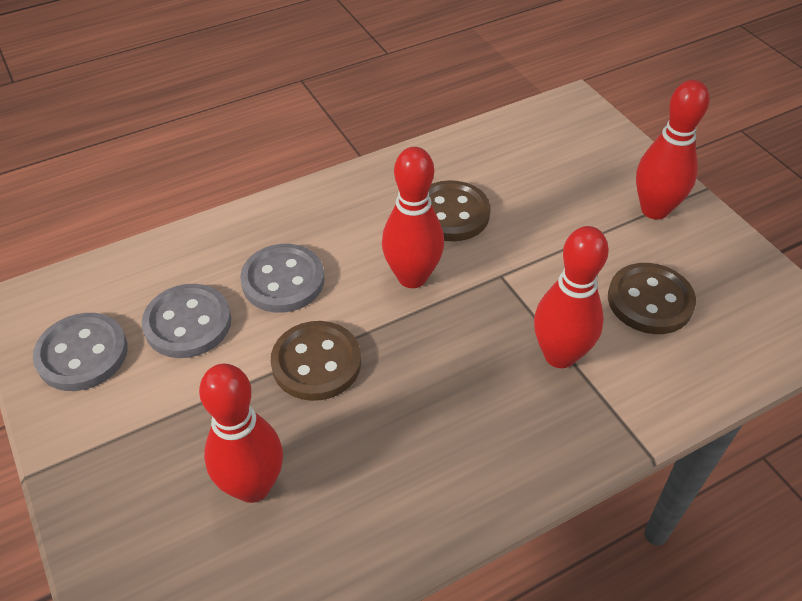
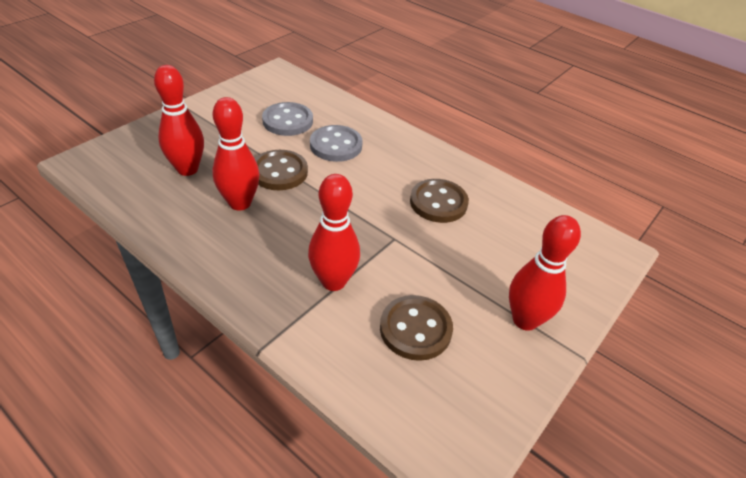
camera: 65 degrees right, 5 degrees down
grey button [33,313,128,391] -> none
red bowling pin [382,147,444,288] -> red bowling pin moved to [212,97,260,211]

